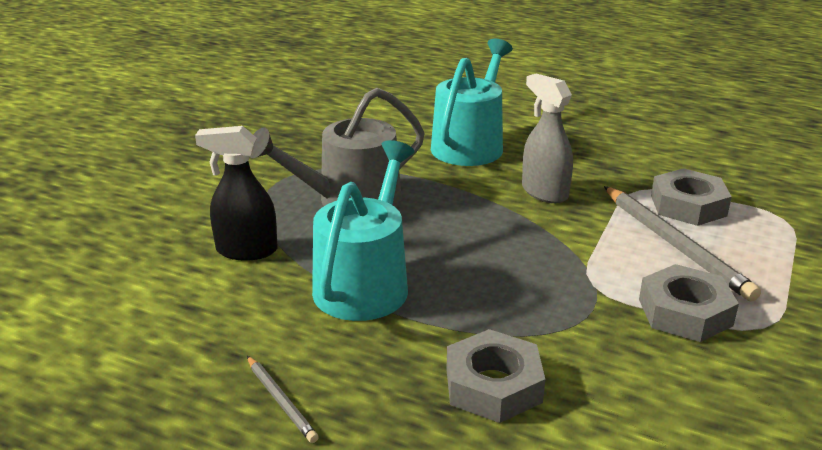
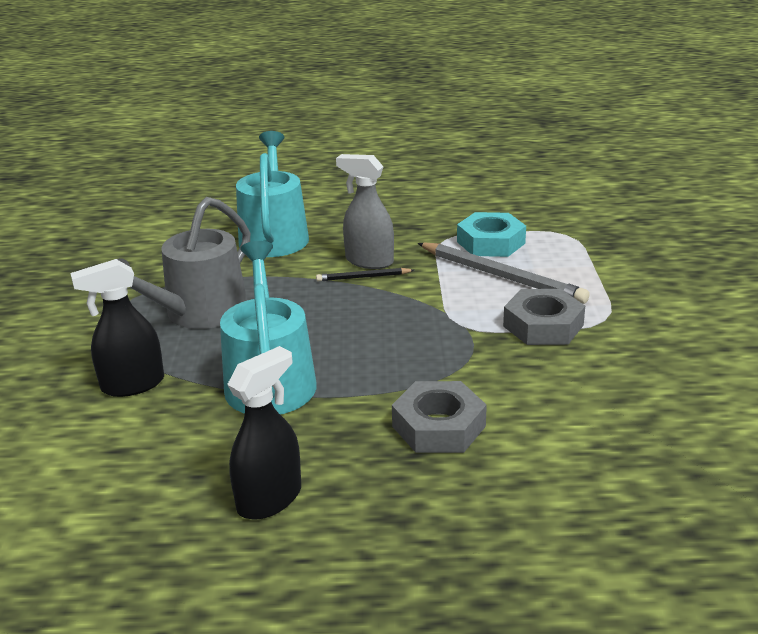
camera: 25 degrees left, 0 degrees up
grey pencil [247,356,319,443] -> black spray bottle [227,346,301,520]
grey nut [651,168,732,226] -> turquoise nut [457,212,526,257]
none -> black pencil [316,268,414,281]

